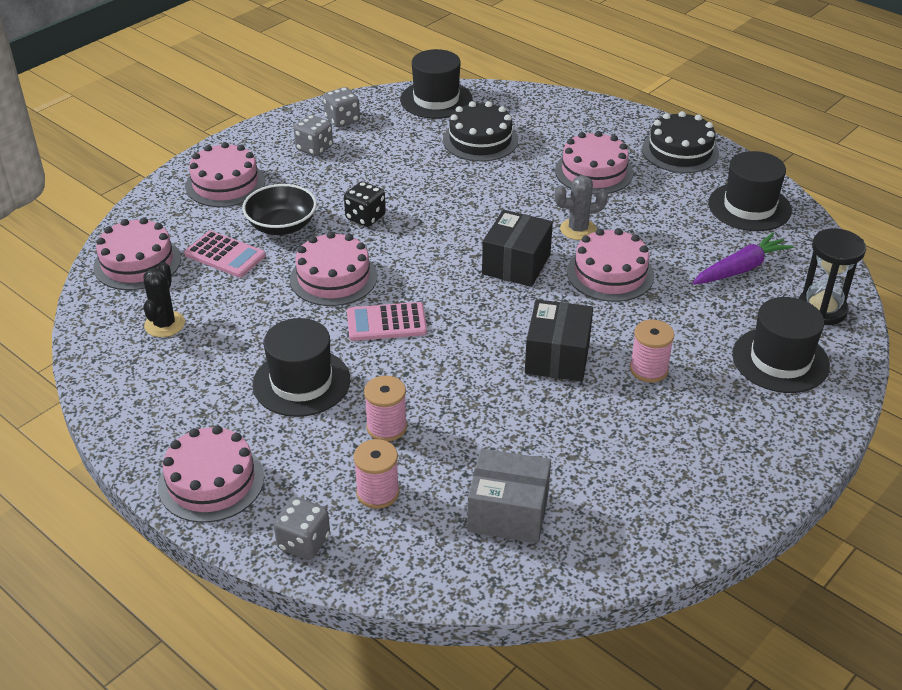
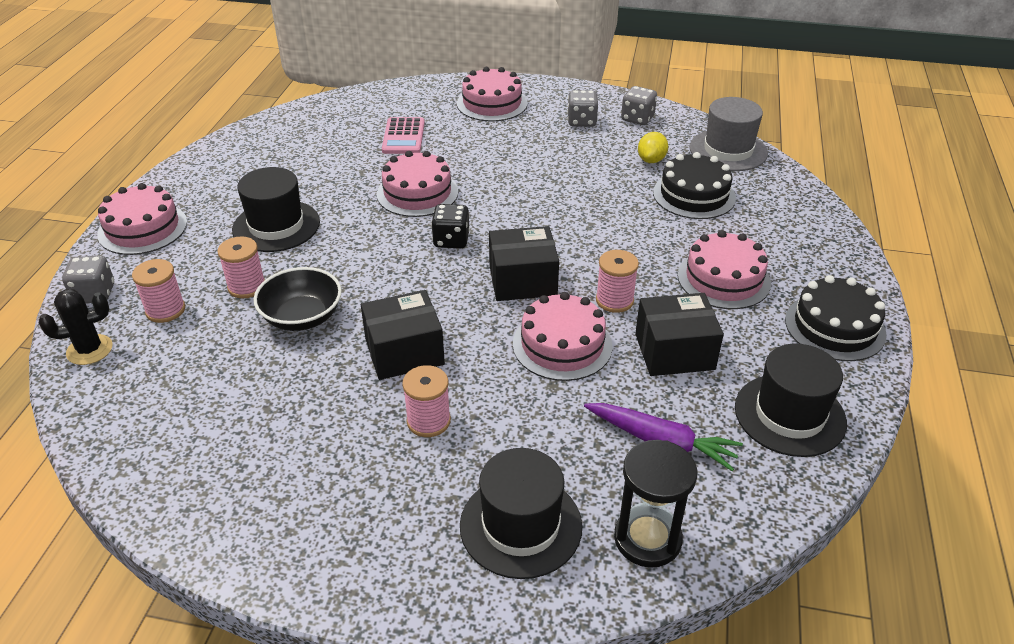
camera: 60 degrees right, 0 degrees up
pink cake [93,218,181,290] -> none
black cactus [144,262,185,337] -> black cactus moved to [39,289,113,365]
black bowl [242,184,317,235] -> black bowl moved to [253,267,342,331]
black dice [344,181,386,227] -> black dice moved to [431,204,470,248]
pink calculator [347,302,427,341] -> none
black hat [400,49,473,119] -> grey hat [689,97,768,171]
grey box [467,449,551,543] -> none
grey cactus [555,175,608,240] -> pink spool [596,250,639,313]
none -> black box [635,293,724,376]
none -> yellow lemon [638,132,668,163]

